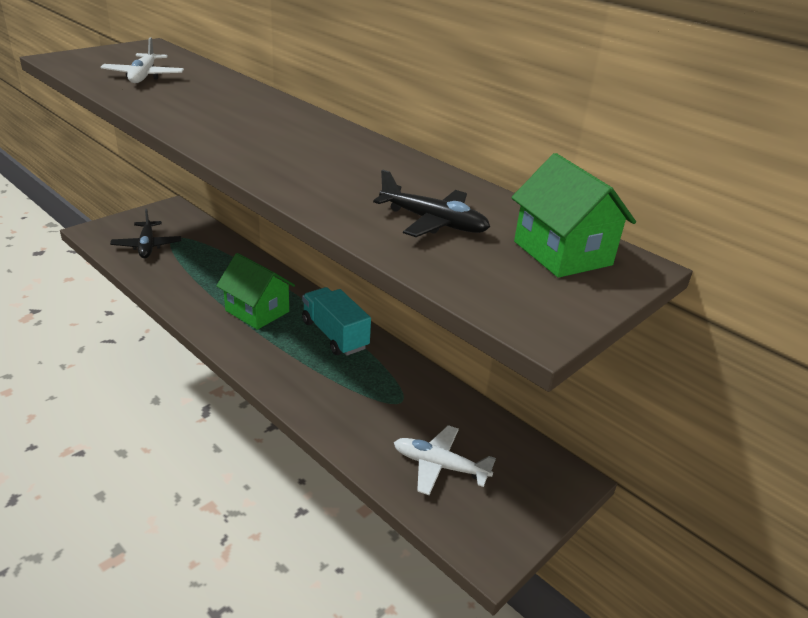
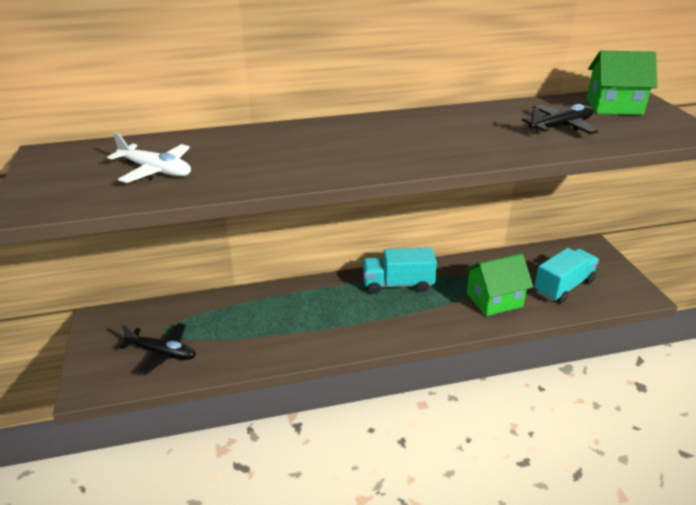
camera: 55 degrees left, 0 degrees up
green house [216,253,295,330] -> green house moved to [464,253,533,316]
white plane [394,425,496,495] -> turquoise truck [534,248,599,303]

